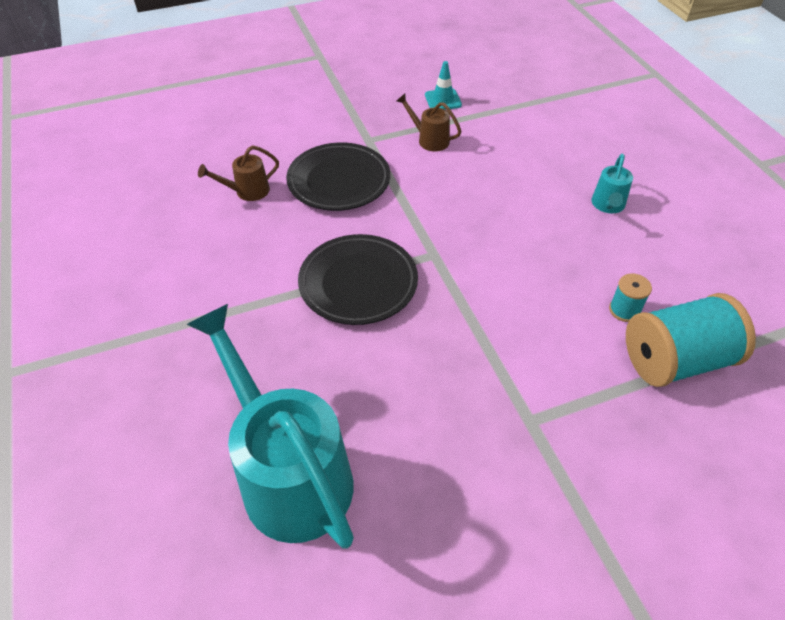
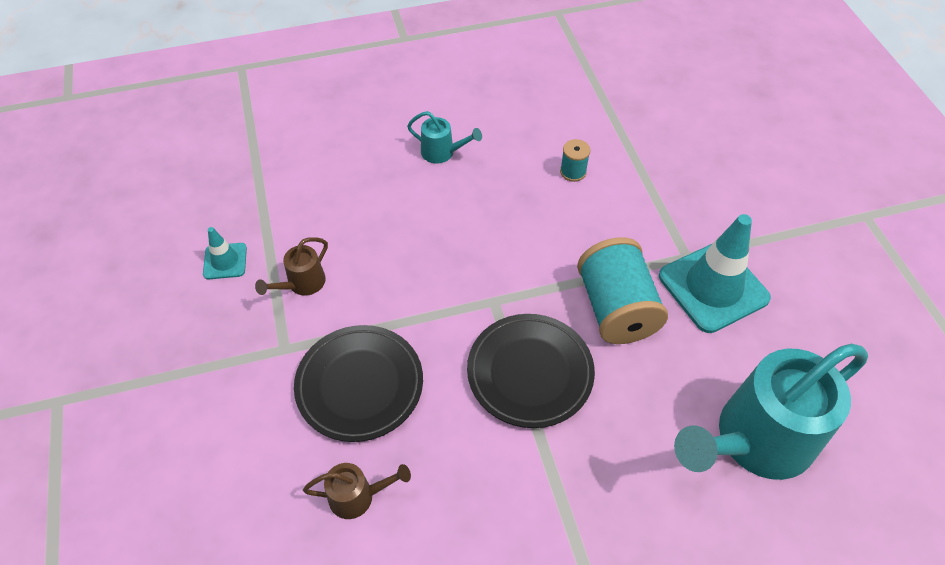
camera: 85 degrees left, 5 degrees up
brown watering can [198,145,279,201] -> brown watering can turned 75 degrees counterclockwise [303,463,411,519]
turquoise spool [626,293,756,387] -> turquoise spool moved to [577,237,668,344]
none -> turquoise traffic cone [659,214,771,333]

